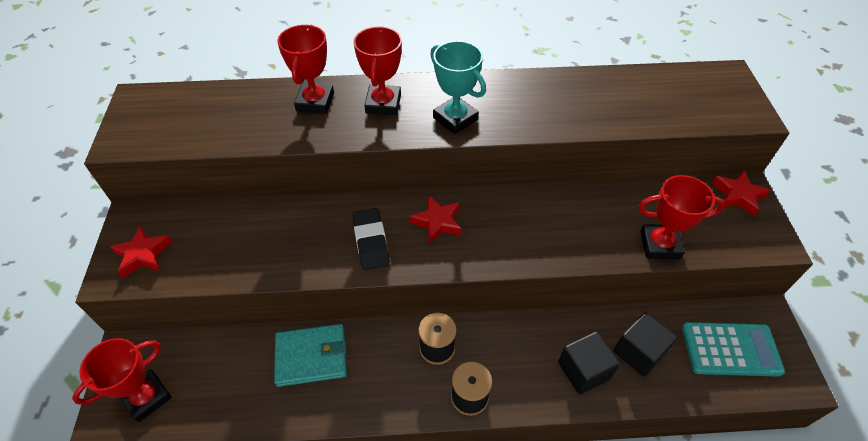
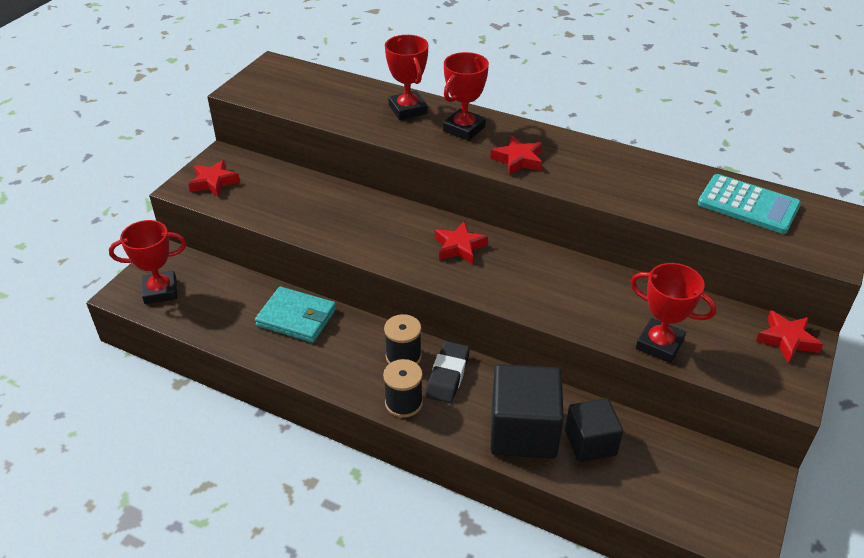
camera: 30 degrees right, 10 degrees down
red trophy [277,25,334,114] -> red trophy turned 60 degrees counterclockwise [385,35,428,120]
black eraser [353,208,390,271] -> black eraser moved to [426,341,470,403]
turquoise trophy [430,41,486,134] -> red star [490,136,542,175]
black cube [558,332,620,394] -> black cube [490,364,564,459], size x1.57
turquoise calculator [682,322,785,377] -> turquoise calculator moved to [698,174,801,234]

